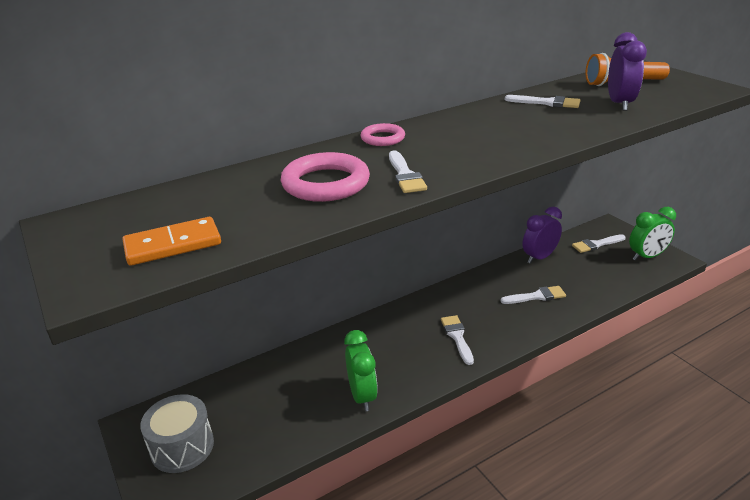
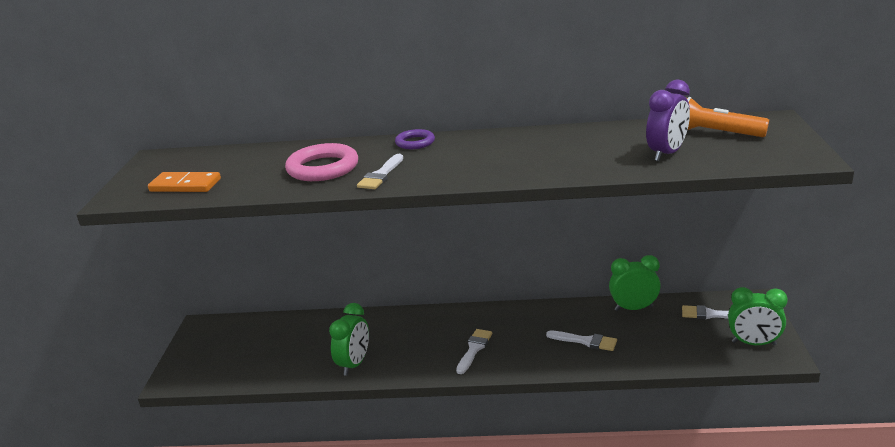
camera: 35 degrees right, 5 degrees down
grey drum [140,394,214,473] -> none
pink ring [361,123,405,146] -> purple ring [395,129,435,149]
white brush [505,95,580,108] -> none
purple clock [523,207,562,264] -> green clock [609,255,661,311]

